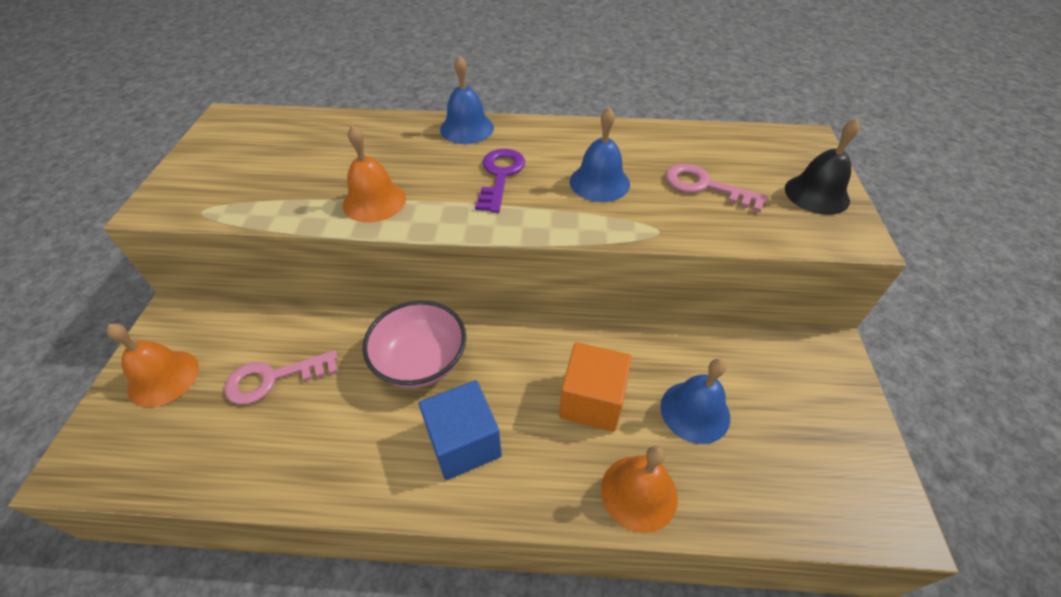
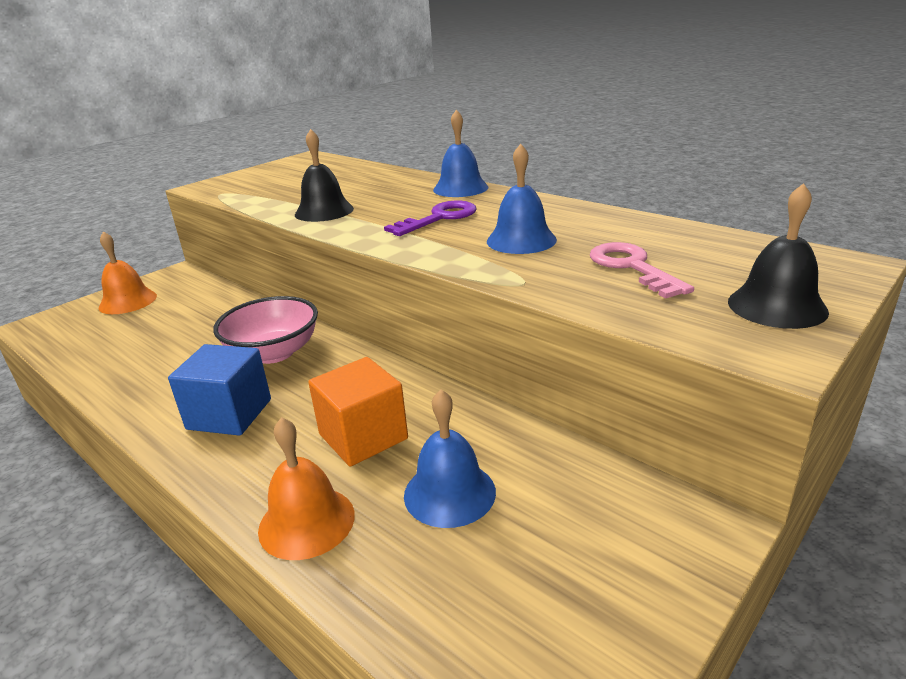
camera: 40 degrees right, 20 degrees down
pink key [224,350,338,405] -> none
orange bell [343,125,406,223] -> black bell [295,129,354,222]

